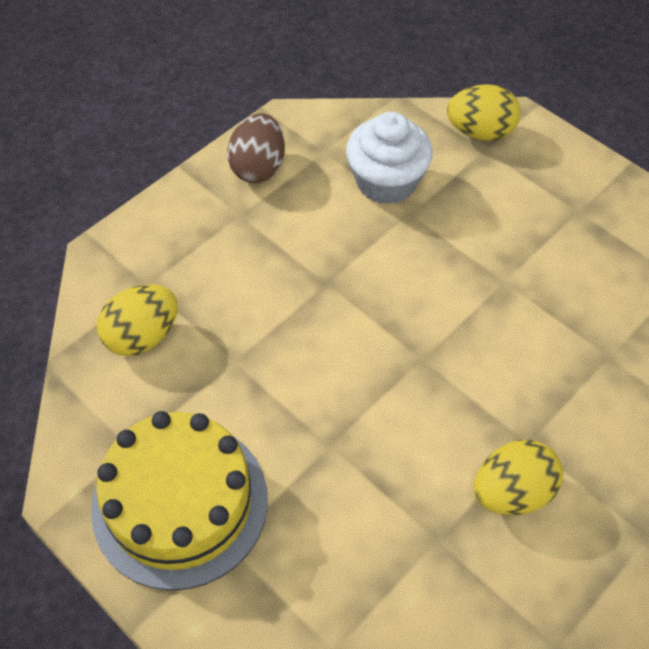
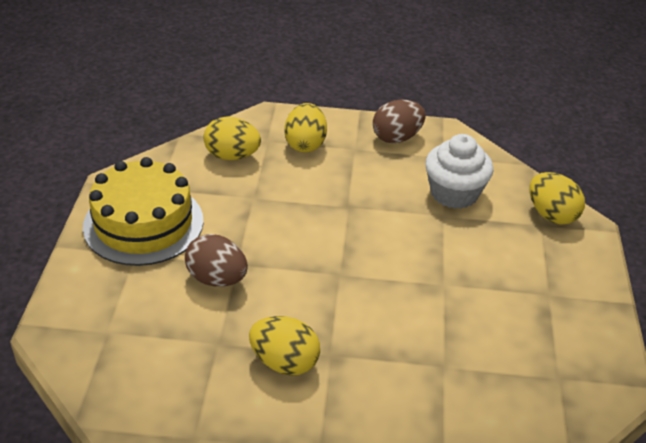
camera: 50 degrees right, 15 degrees down
none -> brown egg [185,234,248,287]
none -> yellow egg [284,103,327,152]

